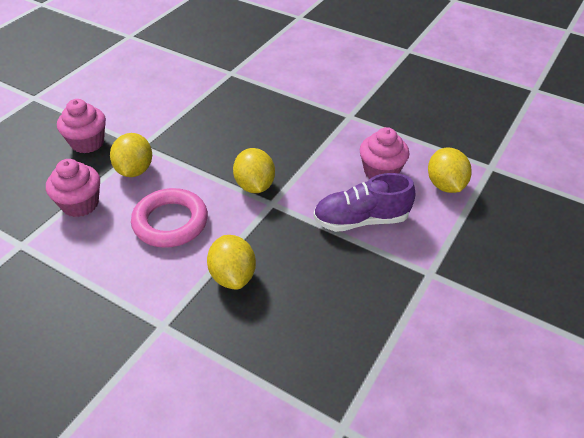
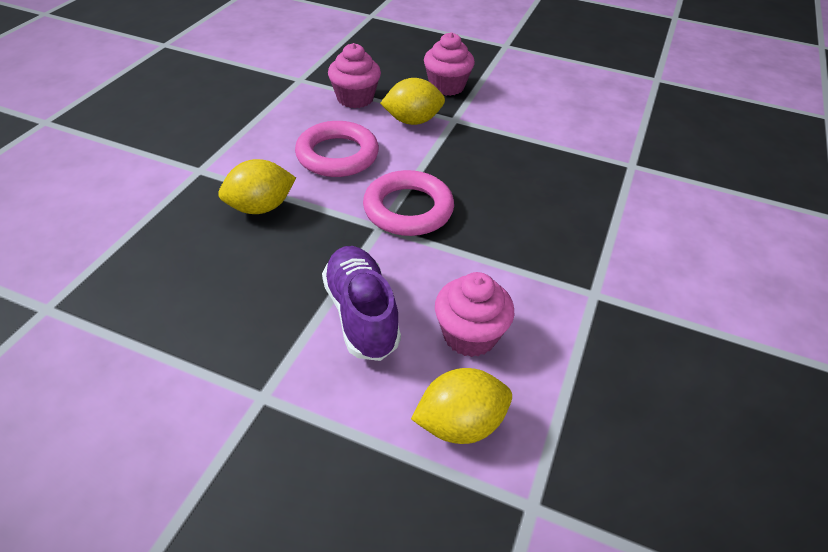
camera: 80 degrees right, 0 degrees up
yellow lemon [233,148,275,193] -> pink ring [363,170,454,236]

